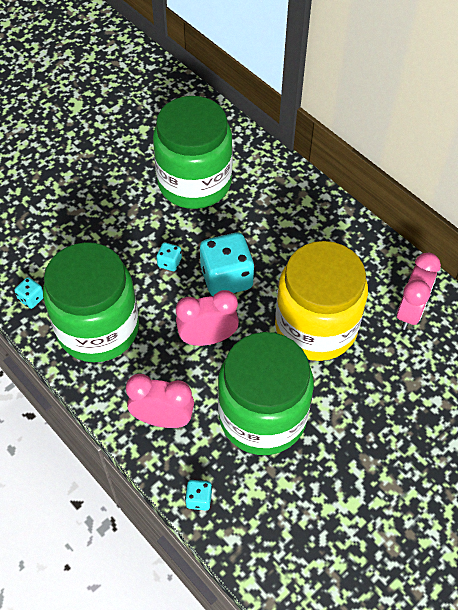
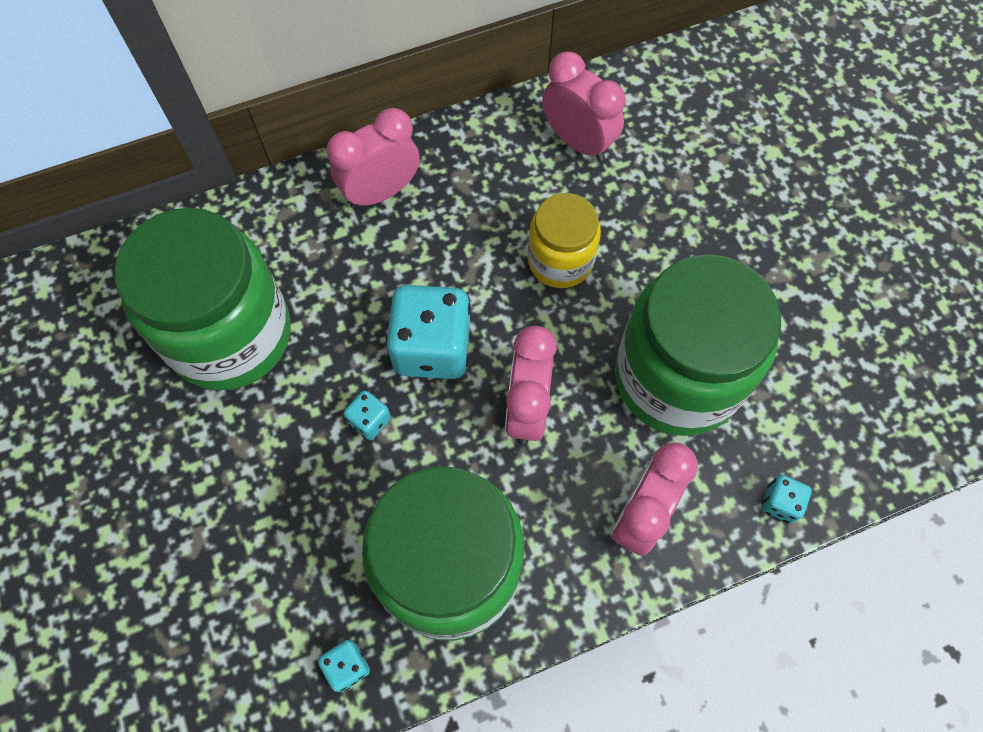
camera: 70 degrees left, 10 degrees up
yellow jar [275,241,368,361] -> yellow jar [528,193,601,288], size x0.54
none -> pink clock [327,108,420,208]

